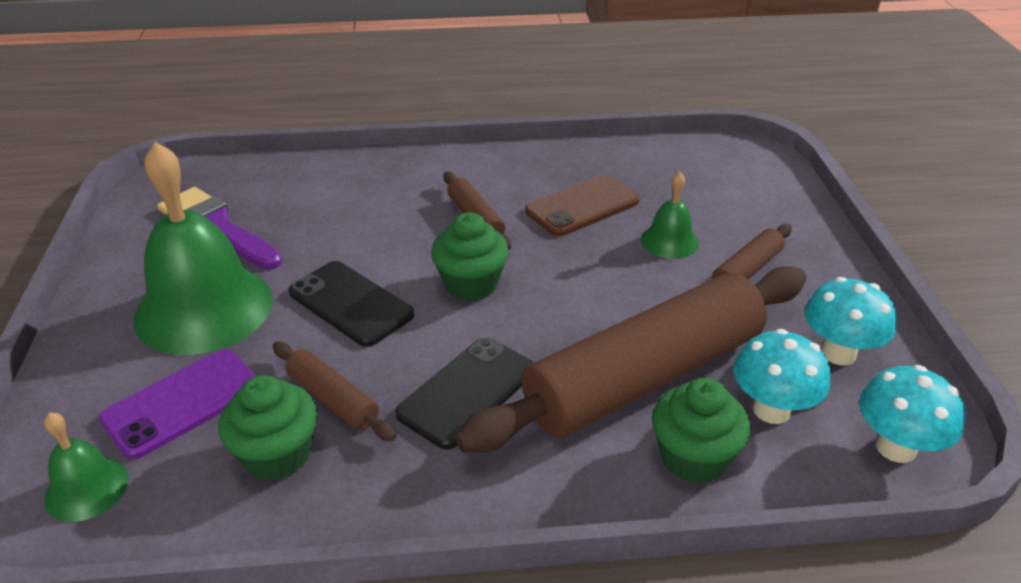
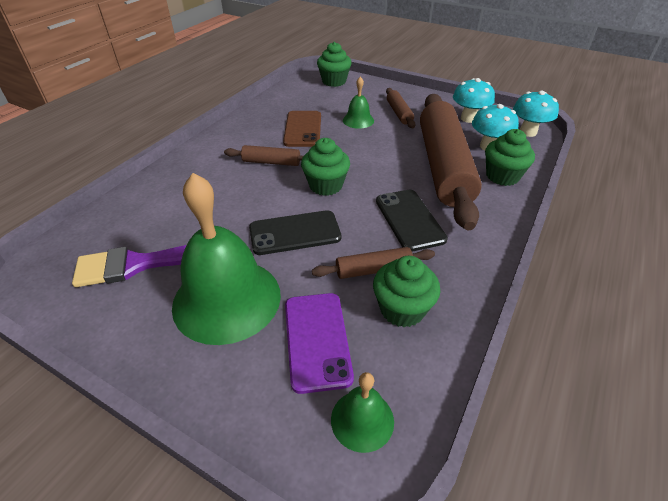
camera: 55 degrees left, 5 degrees up
none -> green cupcake [317,42,352,87]

